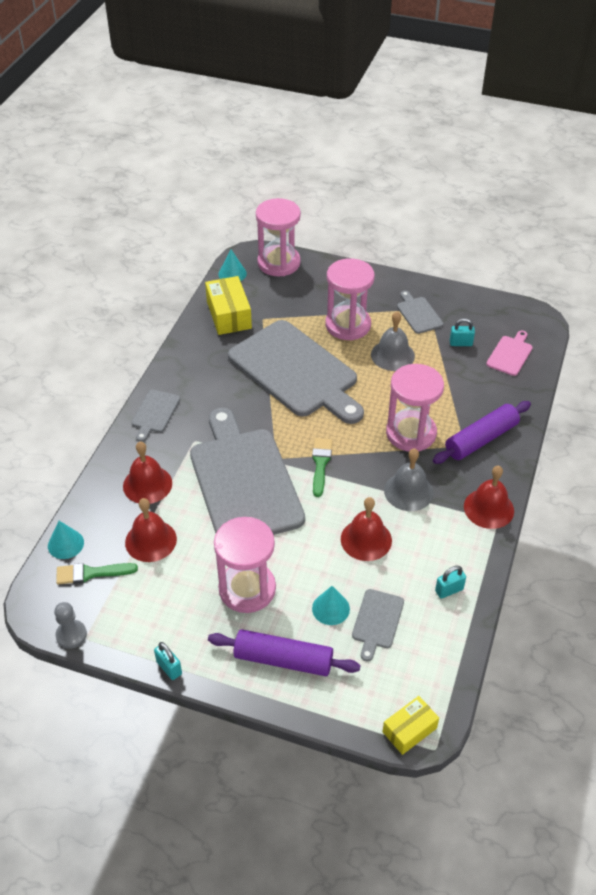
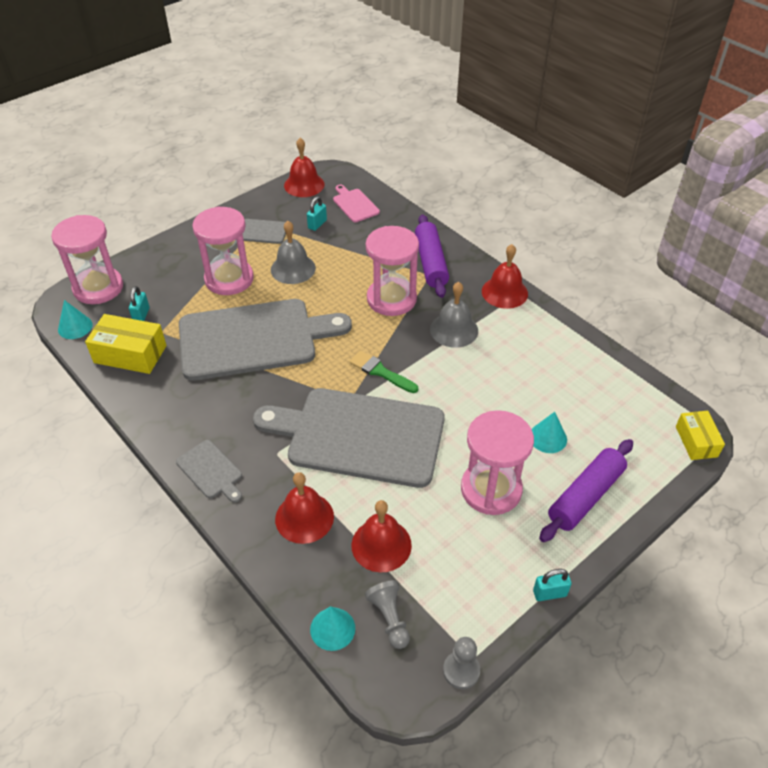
camera: 60 degrees left, 0 degrees up
green brush [56,563,138,585] -> grey pawn [365,580,410,649]
red bell [341,497,392,561] -> red bell moved to [284,138,324,197]
grey cutting board [352,589,404,661] -> none
turquoise padlock [435,566,466,599] -> turquoise padlock moved to [129,286,149,321]

